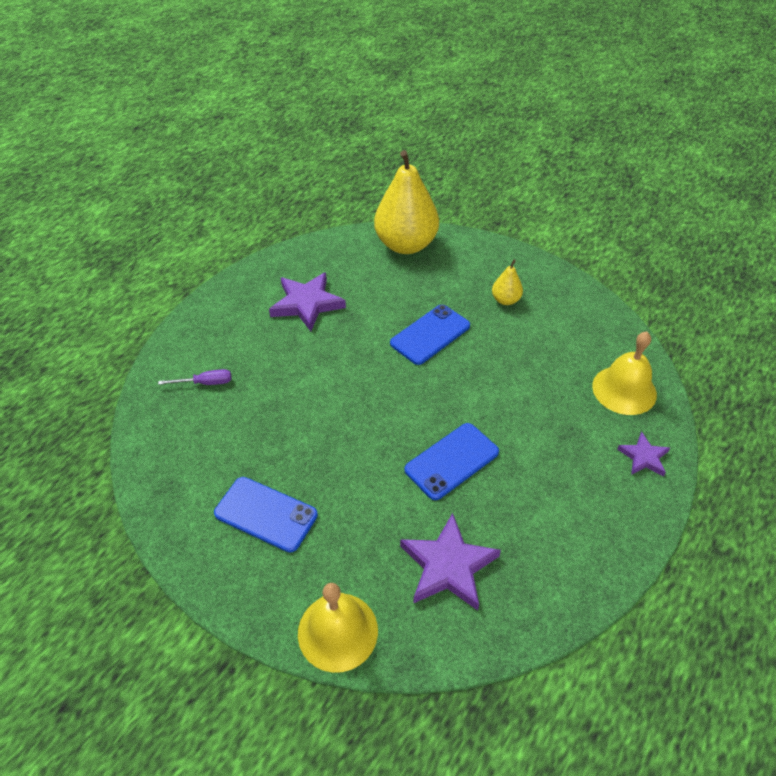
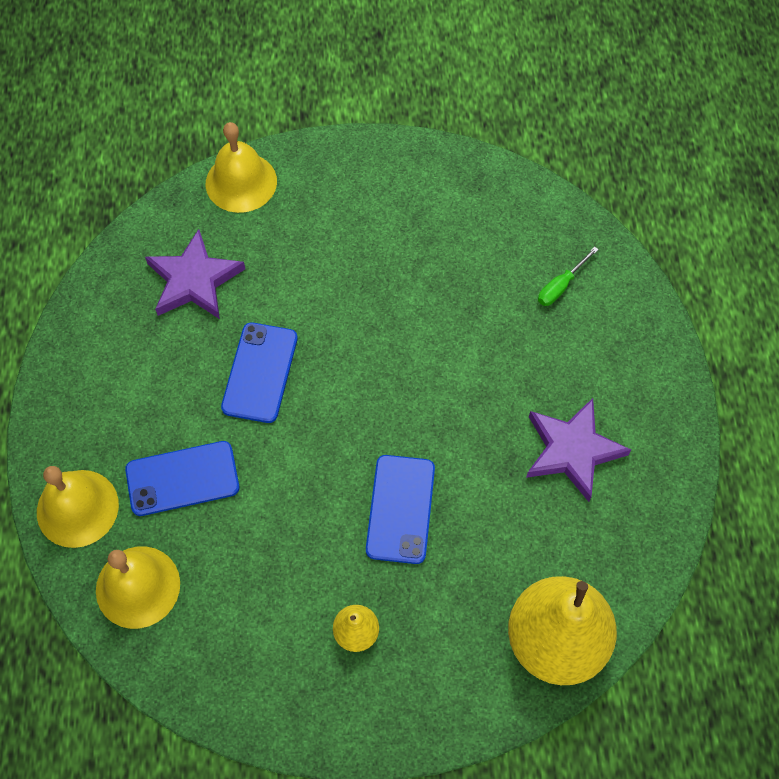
camera: 140 degrees right, 15 degrees up
purple screwdriver [158,369,232,385] -> green screwdriver [538,247,599,306]
blue phone [214,477,318,552] -> blue phone moved to [125,441,239,516]
purple star [617,432,670,476] -> yellow bell [37,466,119,548]

